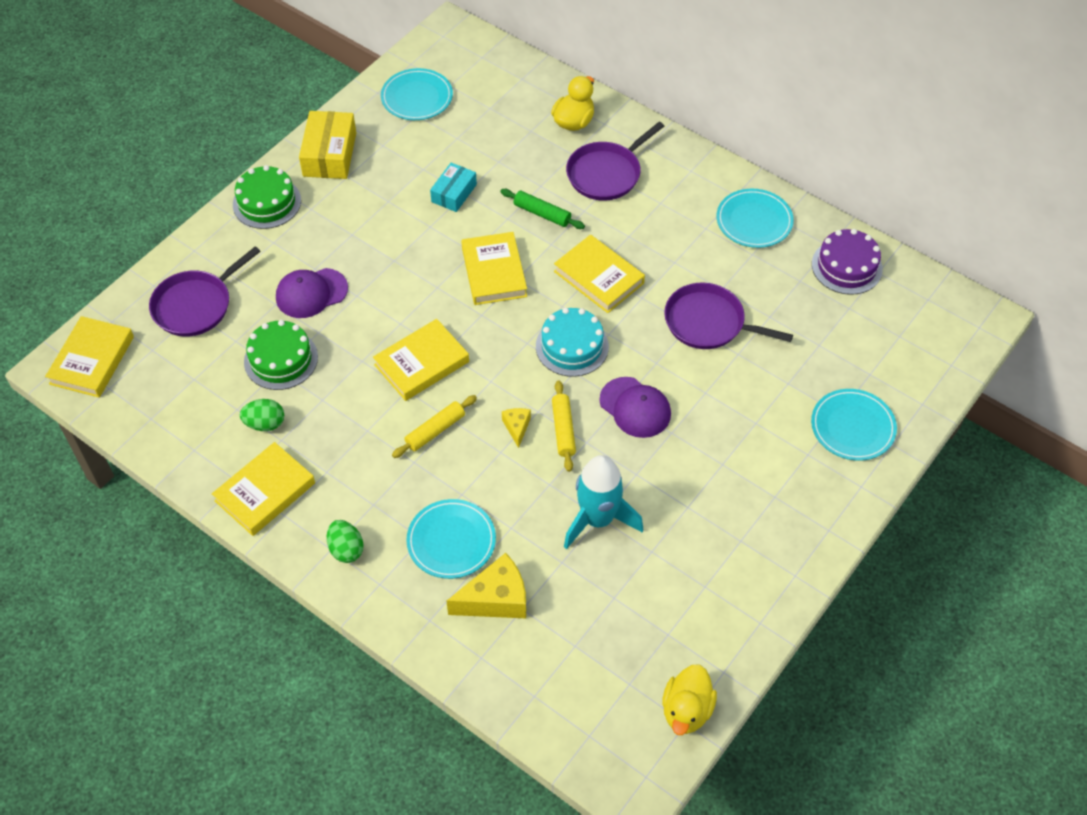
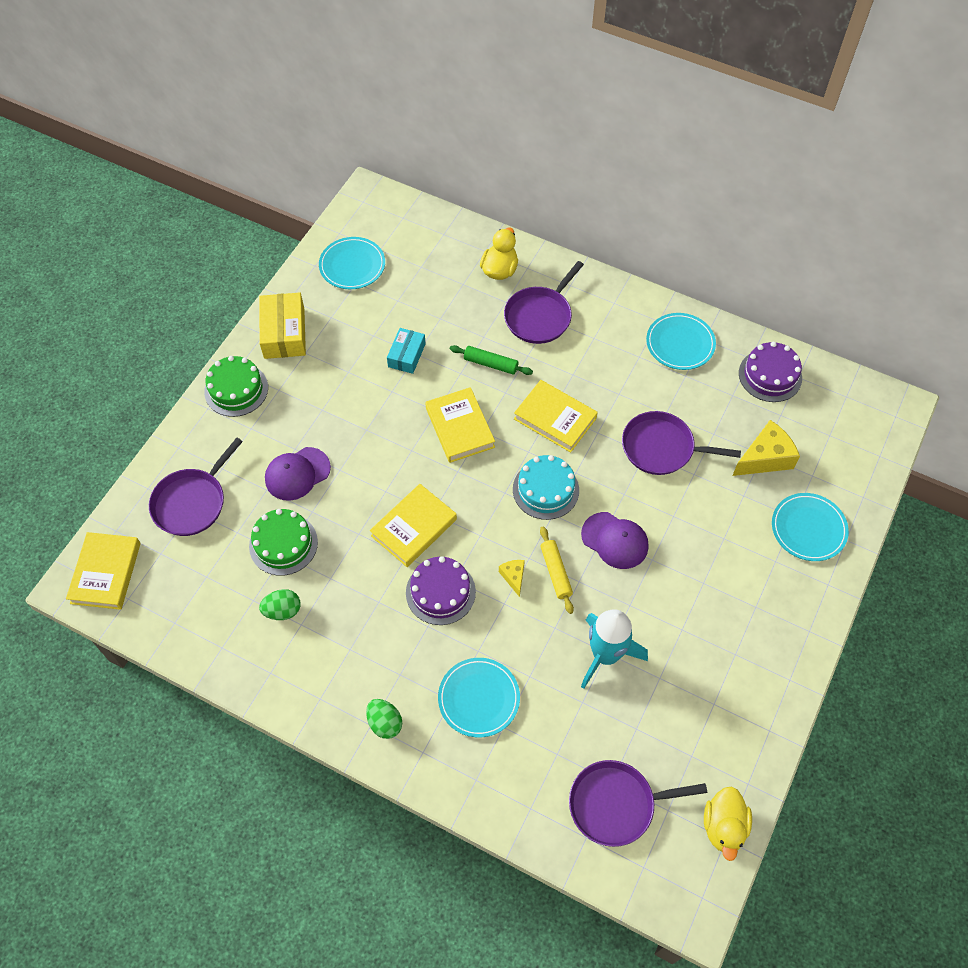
camera: 10 degrees left, 5 degrees up
yellow book [212,442,315,536] -> none
yellow rolling pin [392,395,477,458] -> purple cake [406,556,476,625]
yellow cheese [446,553,526,618] -> yellow cheese moved to [732,420,800,476]
none -> purple pan [569,760,707,847]

